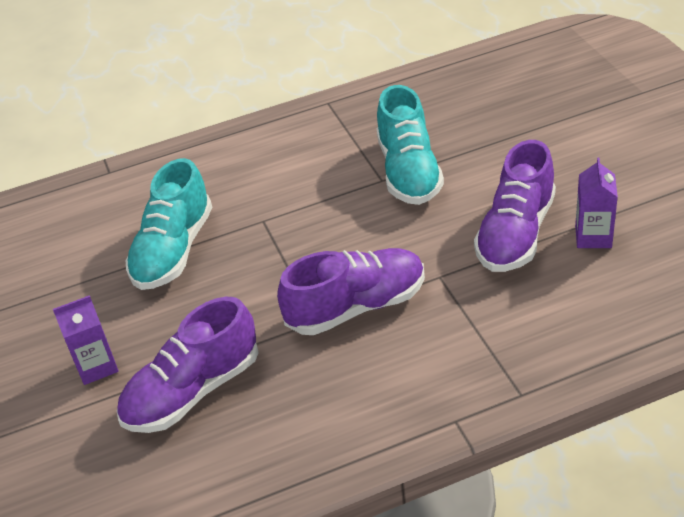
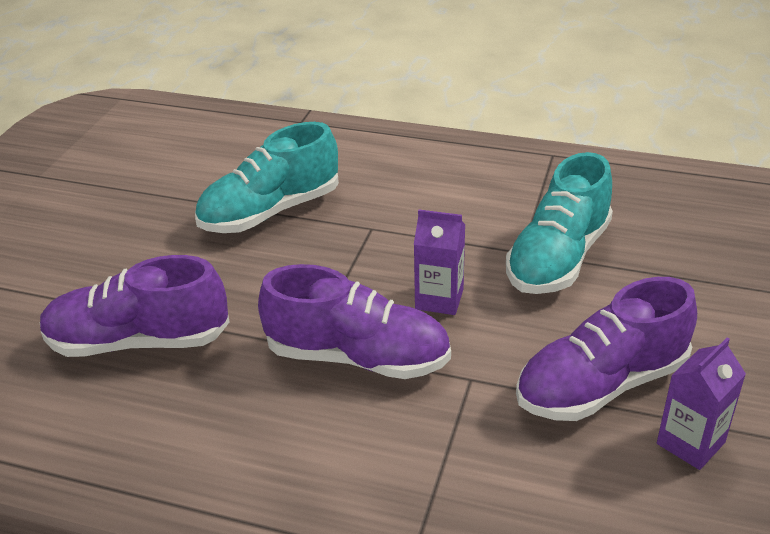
camera: 35 degrees right, 5 degrees down
purple carton [53,295,119,385] -> purple carton moved to [414,209,465,315]

